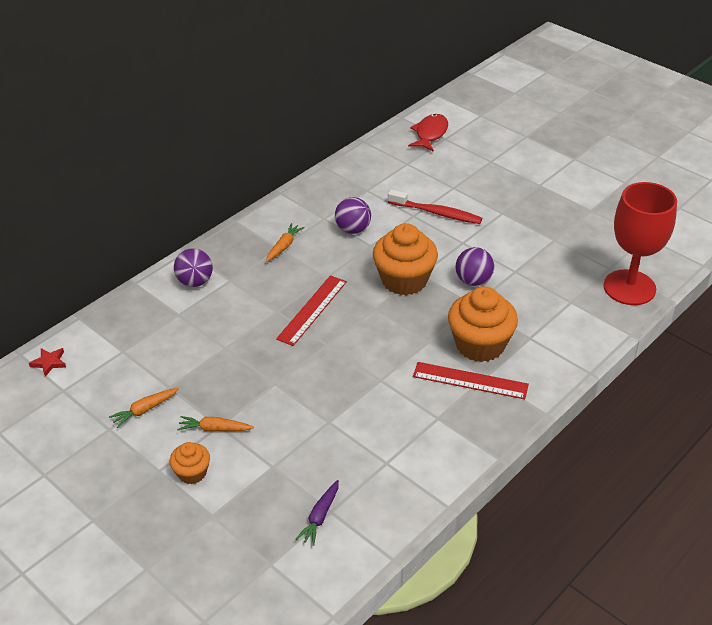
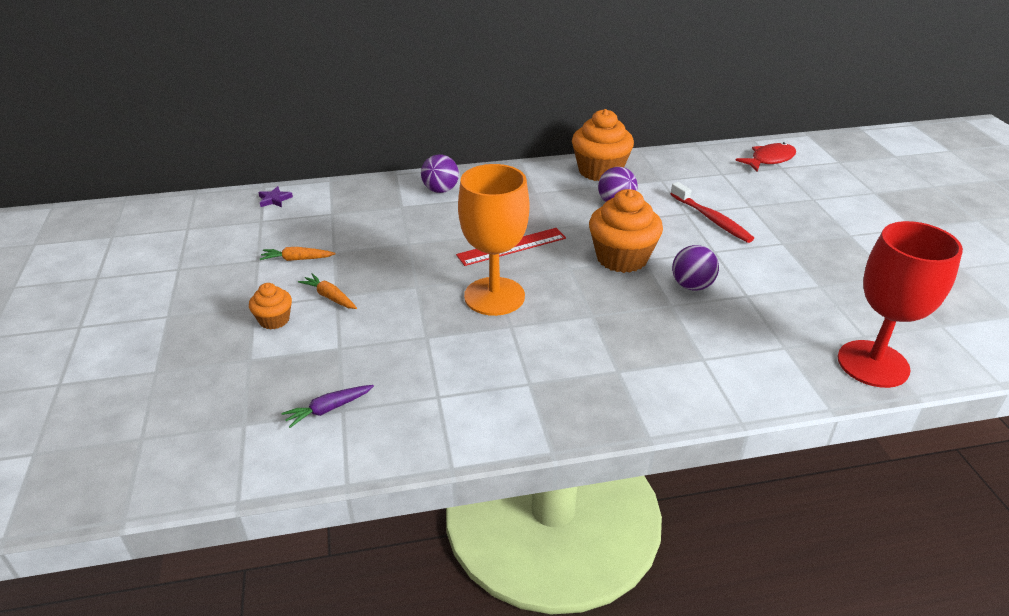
camera: 35 degrees right, 5 degrees down
red star [29,348,66,376] -> purple star [258,186,293,207]
orange carrot [266,223,305,262] -> none
red ruler [413,362,529,399] -> none
orange cupcake [448,286,518,362] -> orange cupcake moved to [572,109,634,181]
none -> orange goblet [458,164,529,316]

